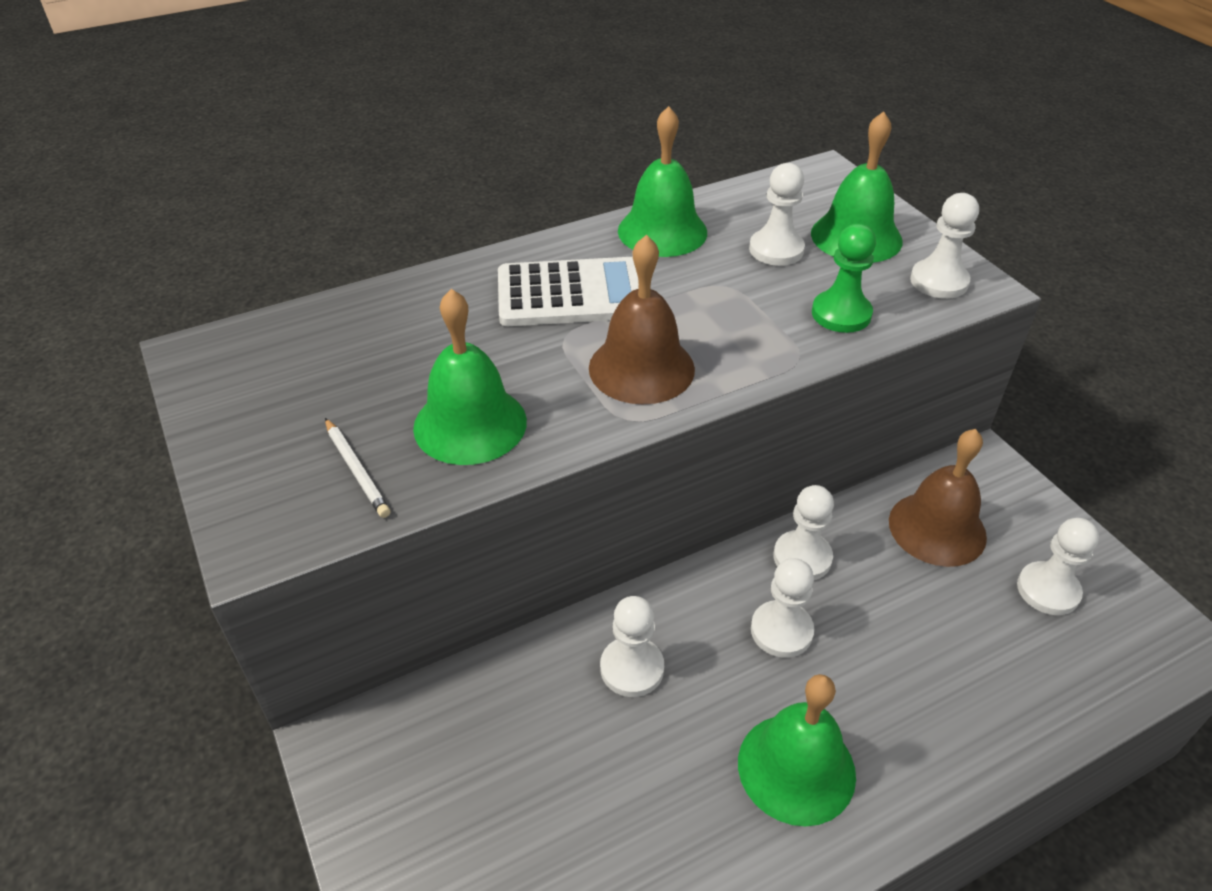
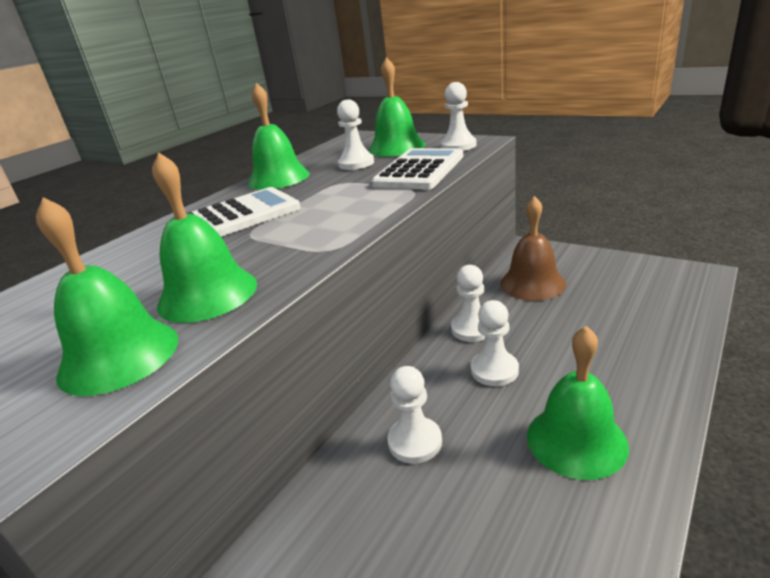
camera: 25 degrees left, 15 degrees down
white pencil [325,418,391,518] -> green bell [36,197,178,396]
brown bell [589,235,695,404] -> none
green pawn [812,224,876,333] -> white calculator [371,148,463,190]
white pawn [1017,518,1099,615] -> none

